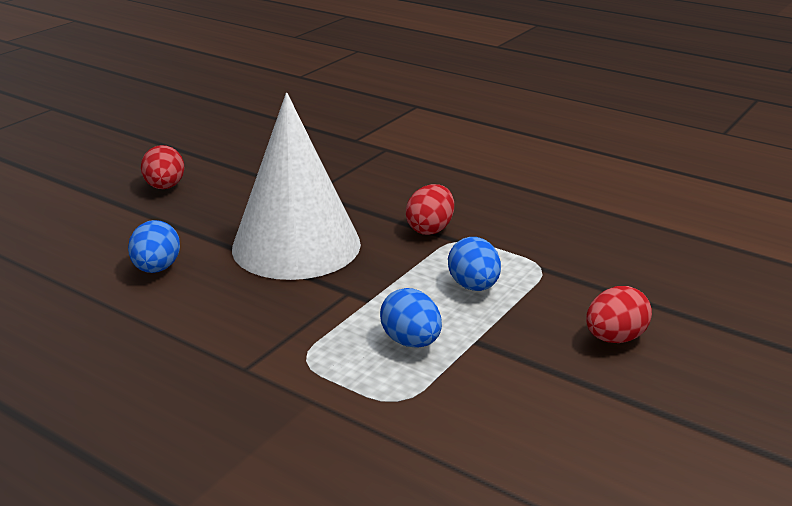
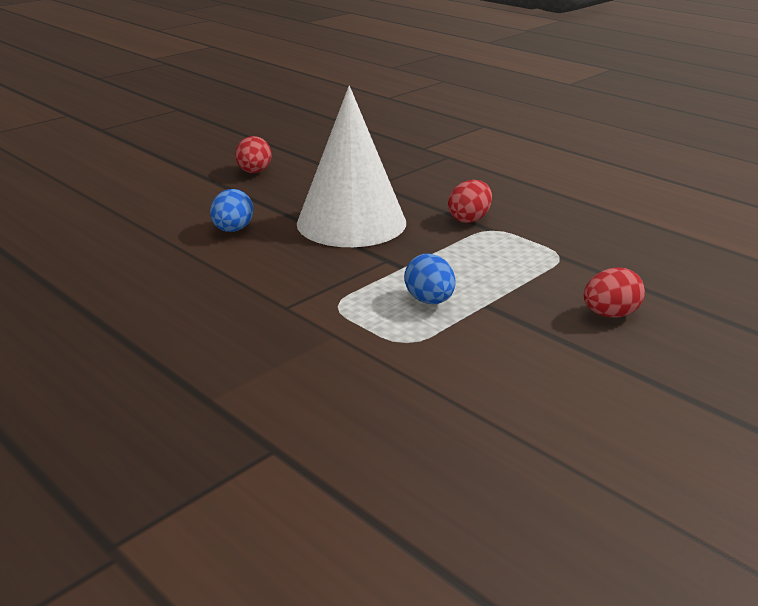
camera: 10 degrees right, 0 degrees up
blue egg [448,237,501,291] -> none

